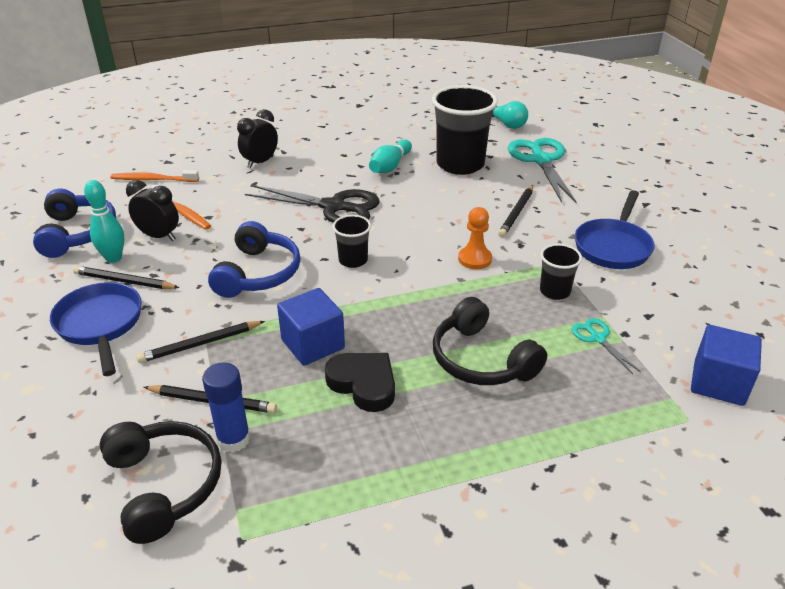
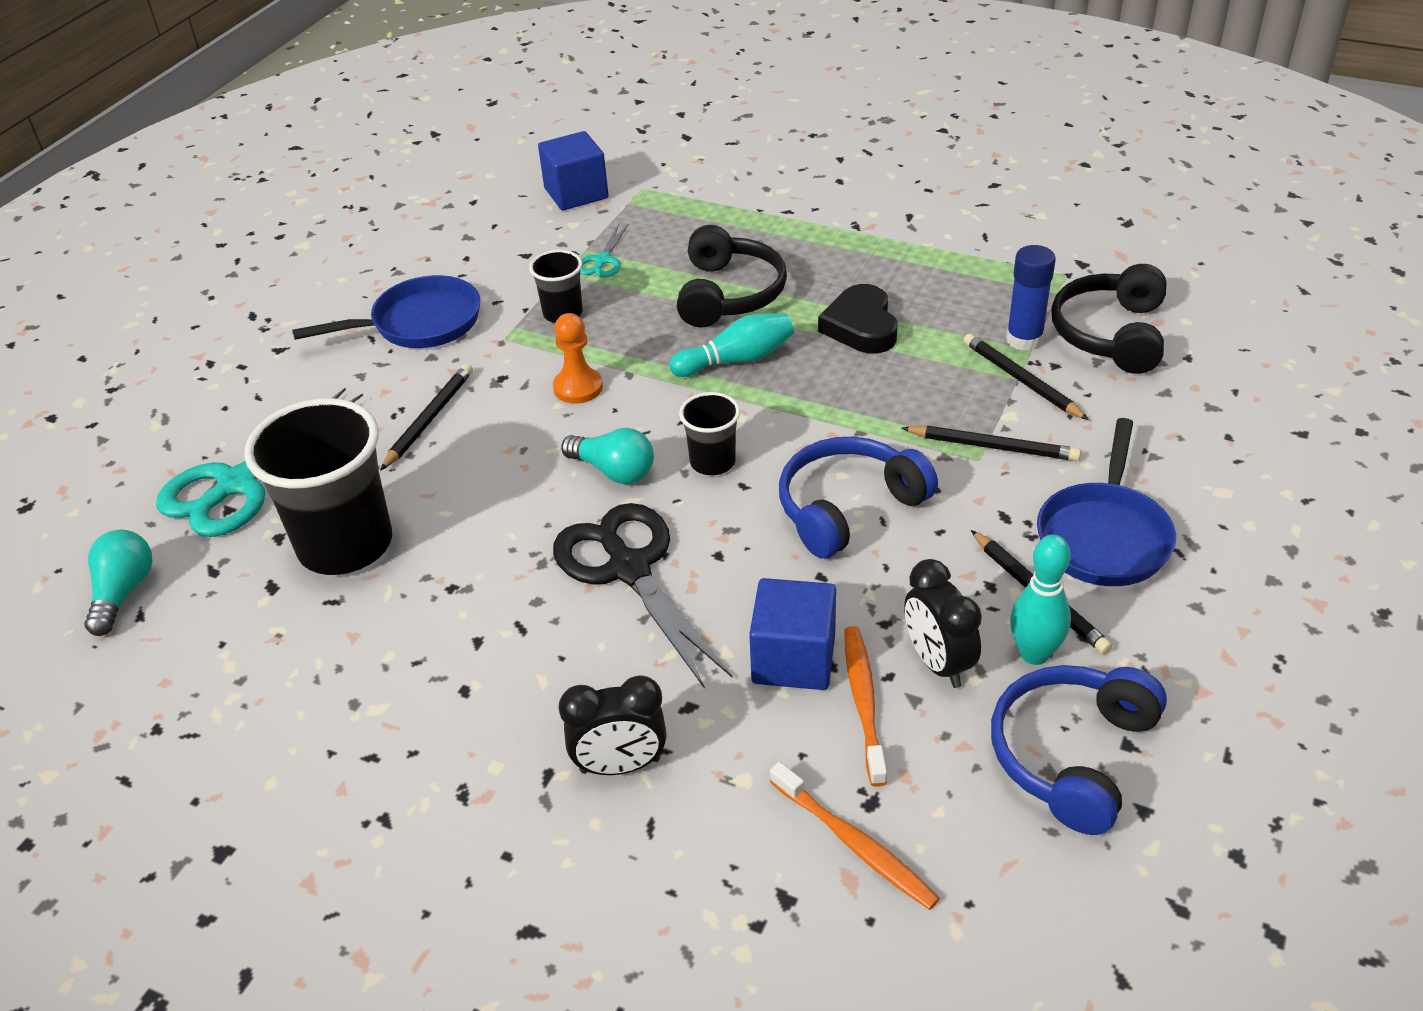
camera: 135 degrees left, 5 degrees up
blue cube [277,288,345,366] -> blue cube moved to [749,578,836,690]
turquoise bowling pin [369,139,412,173] -> turquoise bowling pin moved to [669,313,794,377]
black pencil [498,185,533,237] -> black pencil turned 45 degrees counterclockwise [380,364,473,471]
none -> turquoise light bulb [561,428,654,484]

